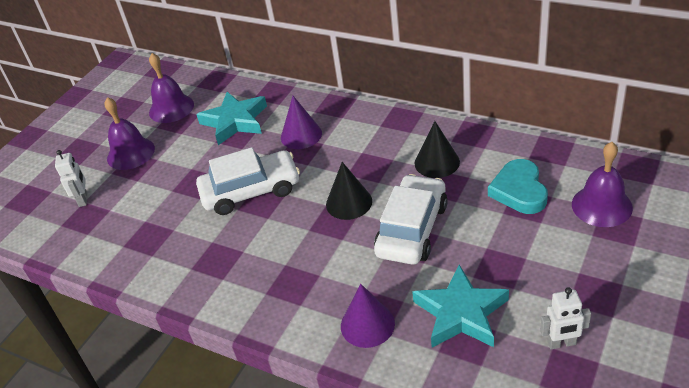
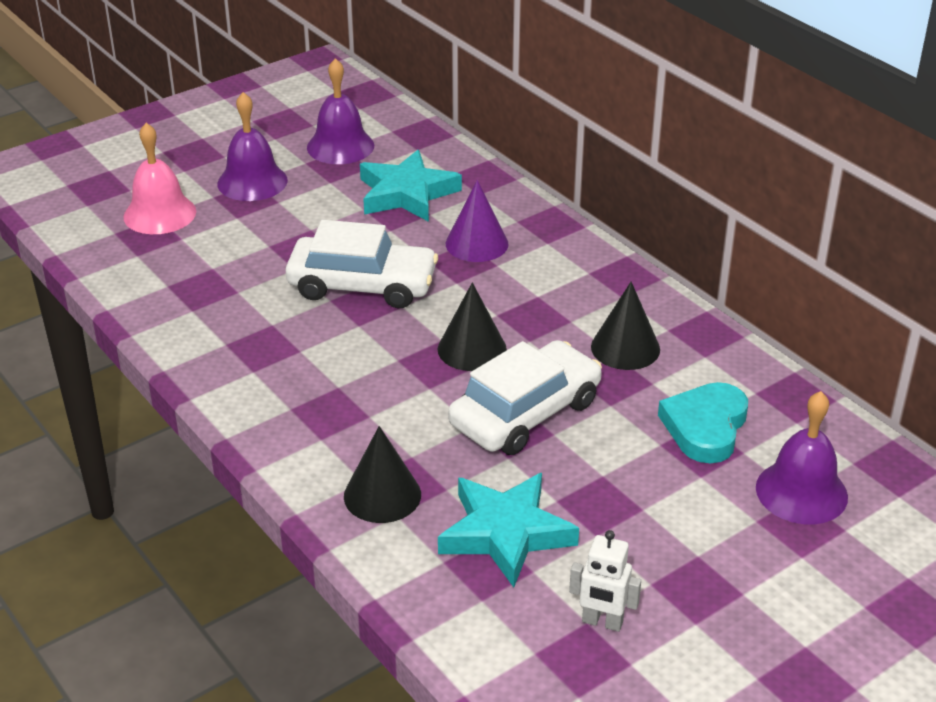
camera: 20 degrees right, 5 degrees down
white robot [55,150,87,207] -> pink bell [123,123,196,234]
purple cone [341,284,395,348] -> black cone [344,426,421,523]

